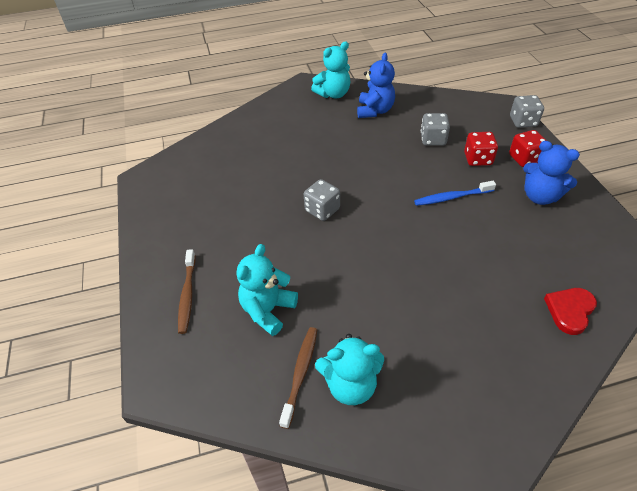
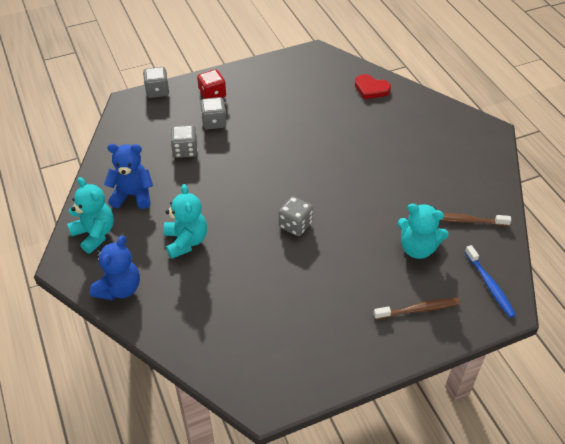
camera: 100 degrees left, 0 degrees up
turquoise teddy bear [315,334,384,405] -> turquoise teddy bear moved to [163,184,207,259]
blue toothbrush [414,181,496,206] -> blue toothbrush moved to [465,245,516,318]
red dice [464,132,498,166] -> grey dice [200,97,227,129]
blue teddy bear [523,141,580,205] -> blue teddy bear moved to [90,235,140,300]

